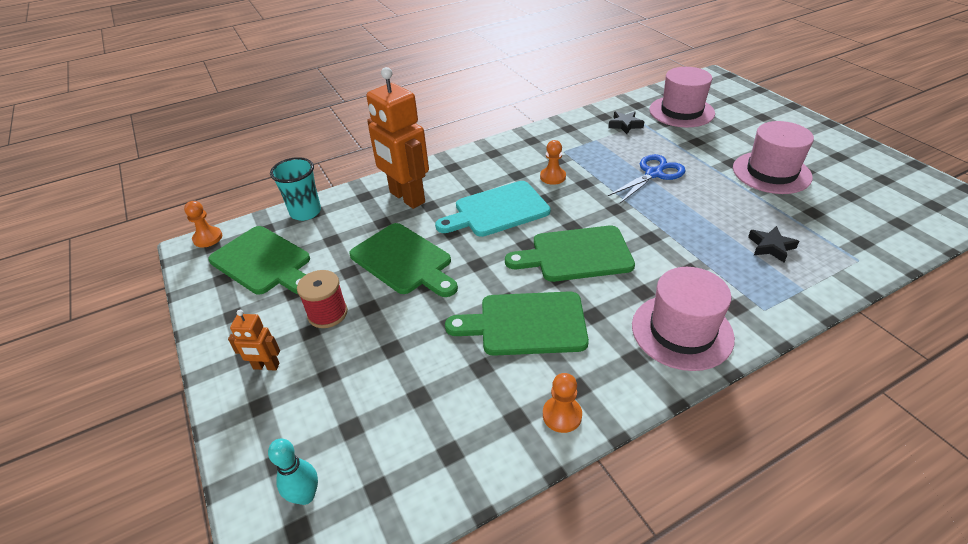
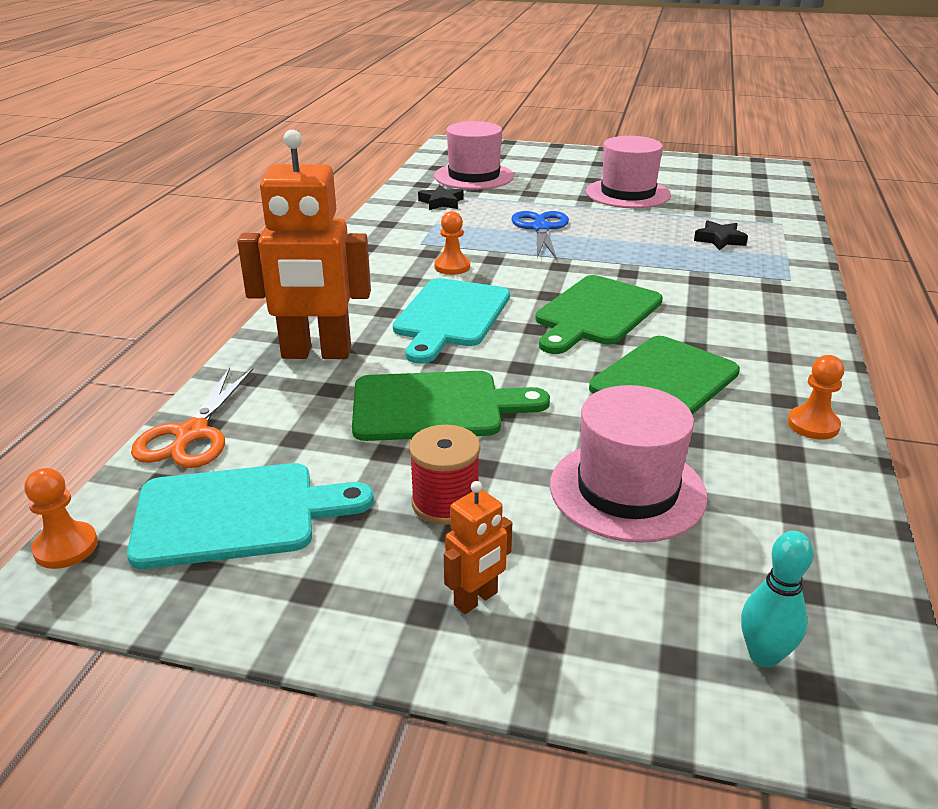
camera: 50 degrees left, 10 degrees down
green cutting board [208,226,310,295] -> turquoise cutting board [127,463,374,569]
turquoise cup [270,157,321,221] -> orange scissors [131,367,253,468]
pink hat [632,267,735,371] -> pink hat moved to [550,385,708,543]

